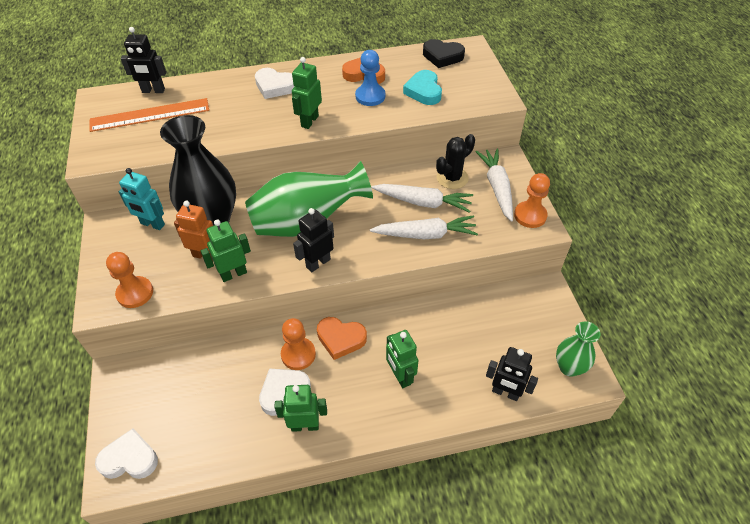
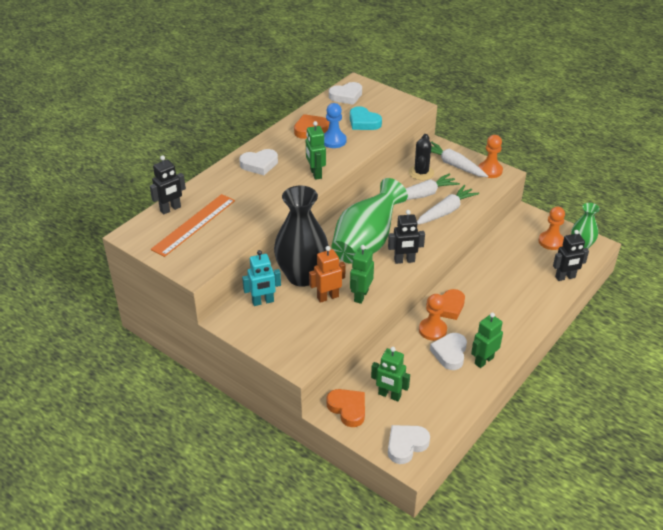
camera: 40 degrees left, 10 degrees down
orange pawn [106,252,153,308] -> orange pawn moved to [538,207,565,250]
black robot [293,208,334,272] -> black robot turned 105 degrees counterclockwise [388,210,425,264]
green robot [386,330,419,388] -> green robot moved to [371,347,410,401]
black heart [423,39,465,68] -> white heart [329,82,362,105]
none -> orange heart [326,389,365,427]

